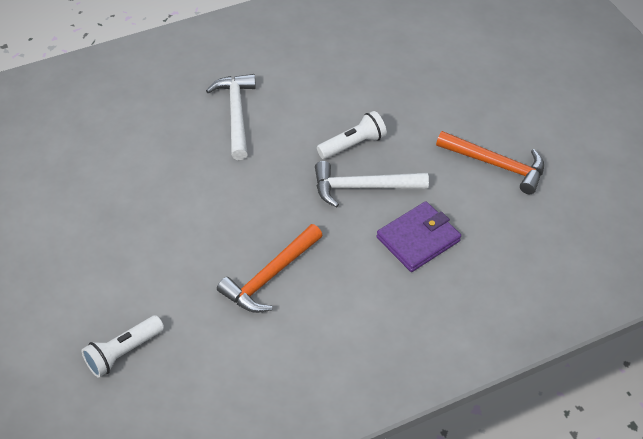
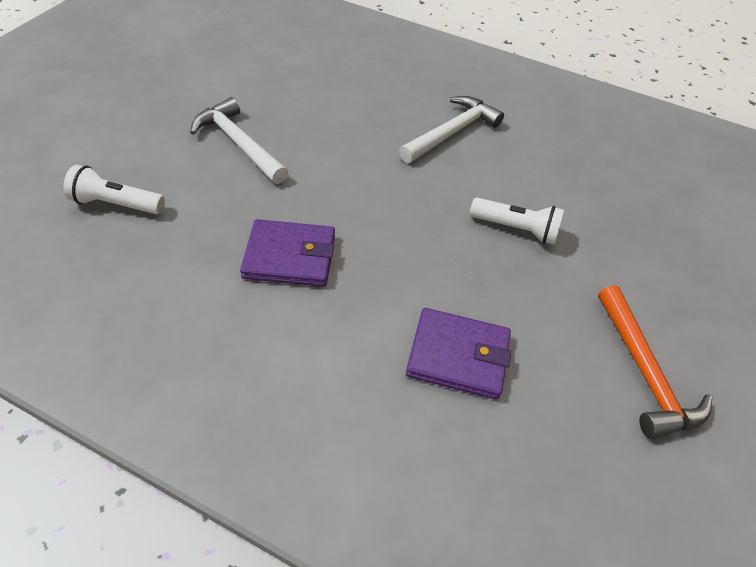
camera: 50 degrees right, 0 degrees up
orange hammer [217,224,323,313] -> purple wallet [240,219,335,287]
white hammer [315,161,429,208] -> white hammer moved to [190,97,288,184]

